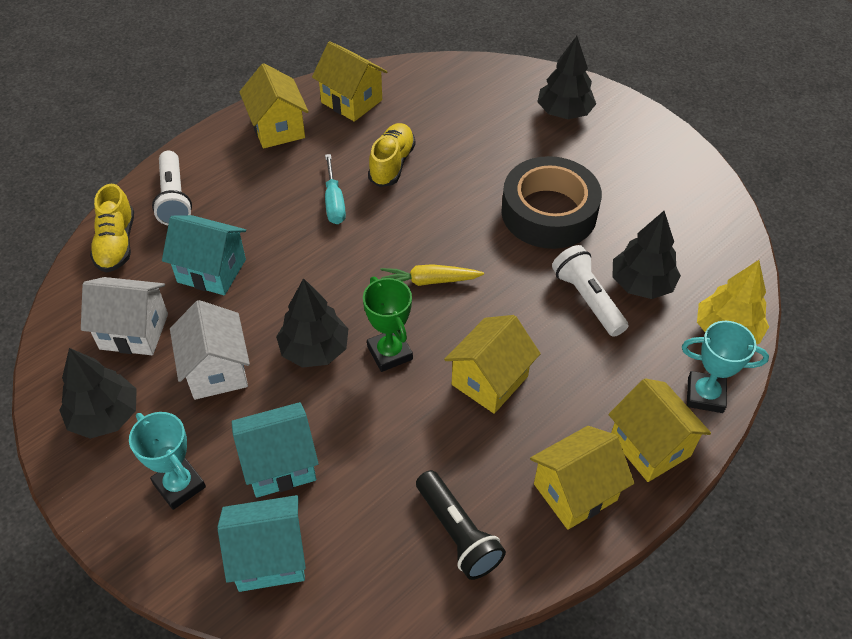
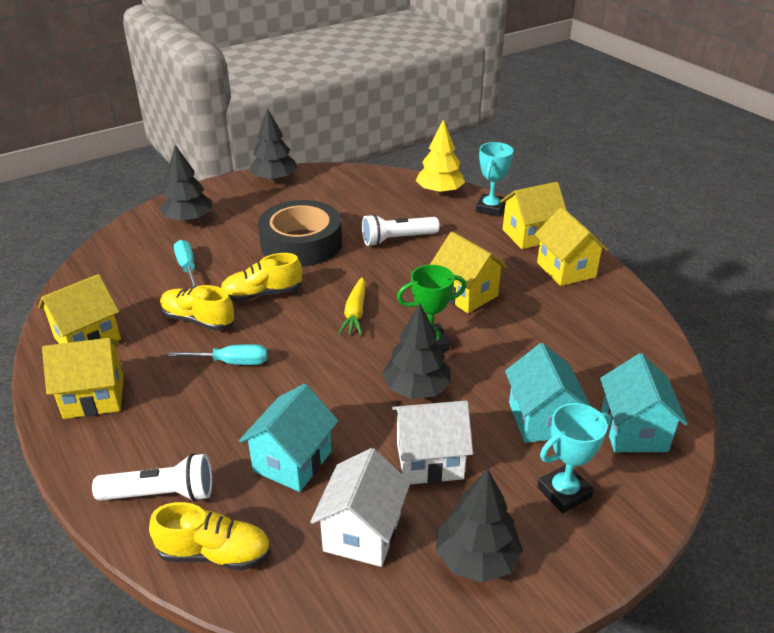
camera: 80 degrees left, 15 degrees down
black flashlight [416,470,506,580] -> none
black tree [612,211,681,299] -> black tree moved to [249,108,297,182]
none -> turquoise screwdriver [174,240,198,287]
none -> yellow shoe [221,253,302,302]

